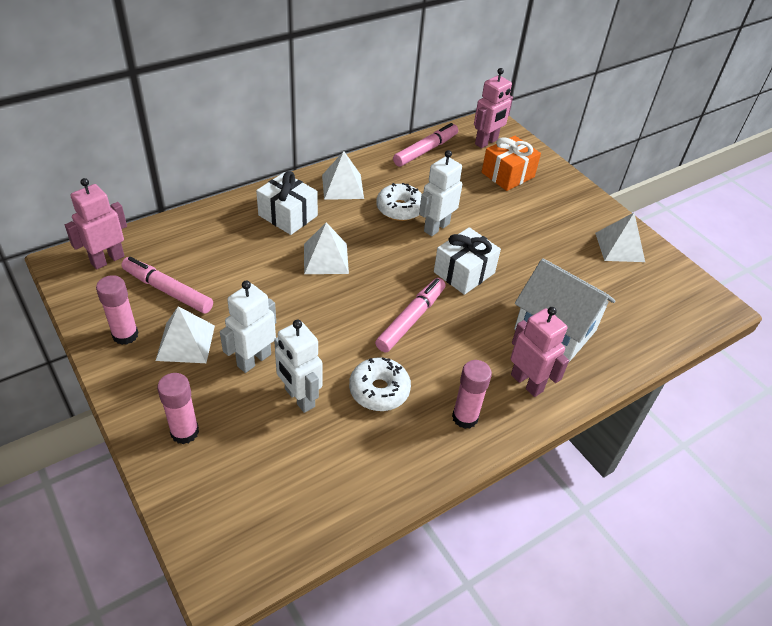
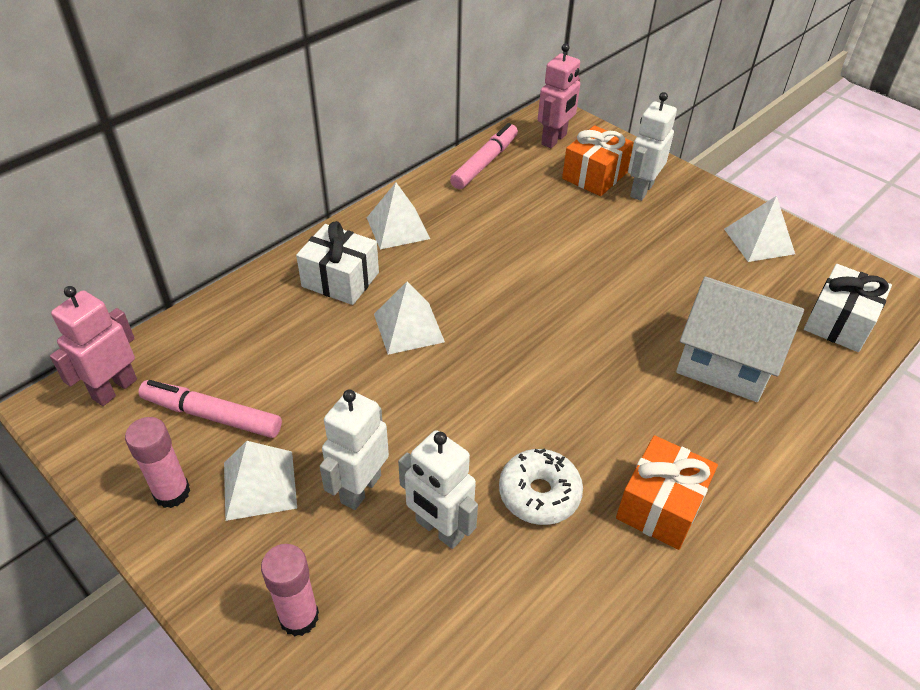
camera: 10 degrees left, 0 degrees up
pink marker [375,278,446,352] -> none
white donut [376,183,422,221] -> none
white robot [419,150,462,236] -> white robot moved to [628,92,677,201]
white gift [434,227,501,295] -> white gift moved to [804,264,892,352]
pink glue stick [452,360,492,429] -> orange gift [616,435,718,550]
pink robot [510,307,569,397] -> none

